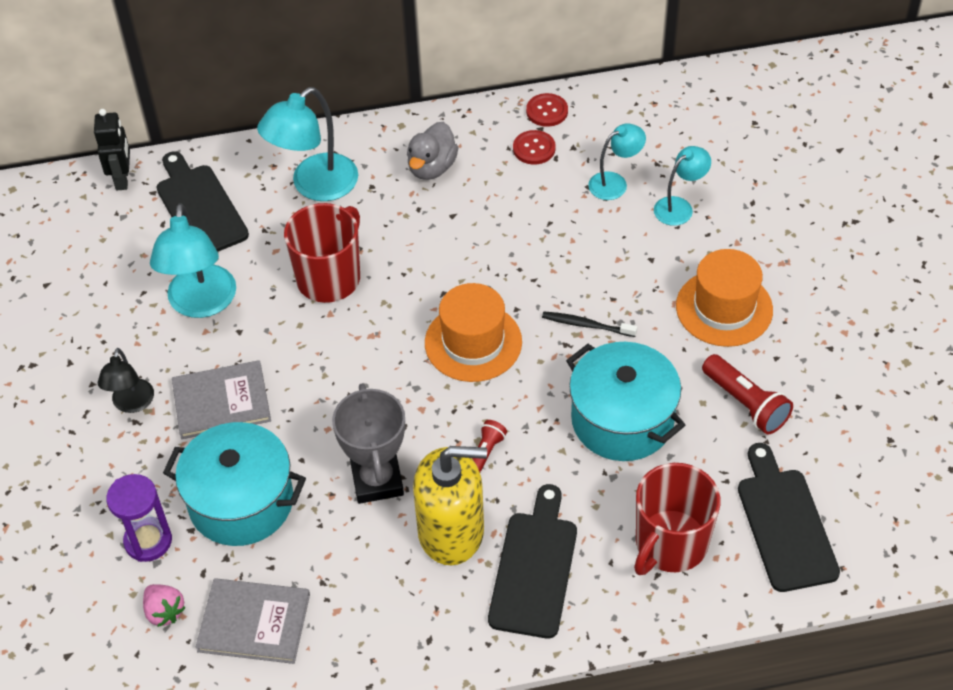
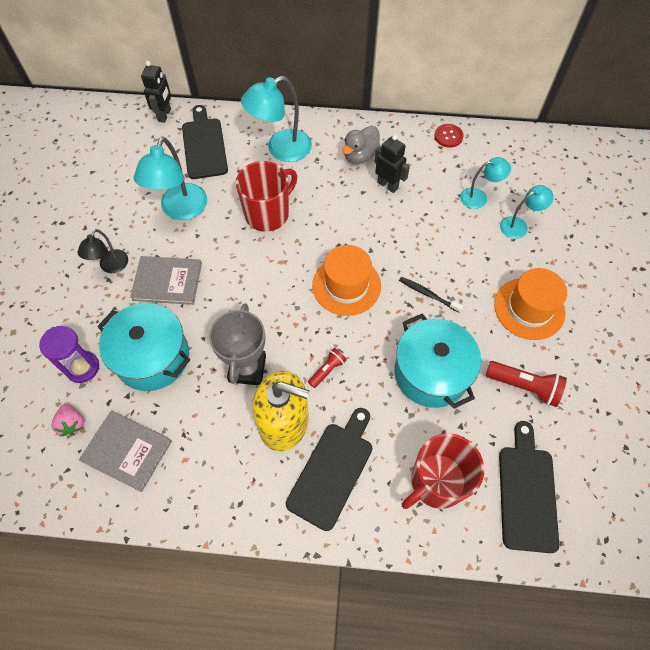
camera: 15 degrees right, 10 degrees up
red button [513,130,556,165] -> none
red flashlight [702,354,793,435] -> red flashlight turned 45 degrees counterclockwise [485,361,567,407]
none -> black robot [374,135,410,193]

